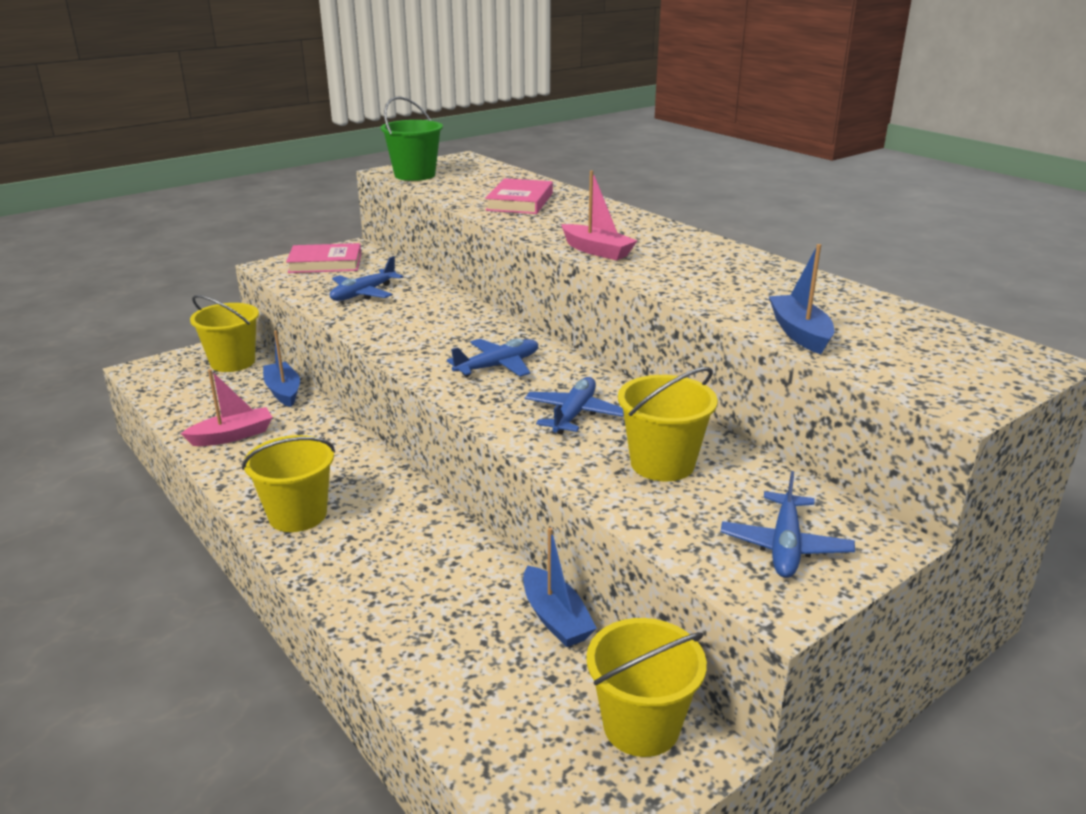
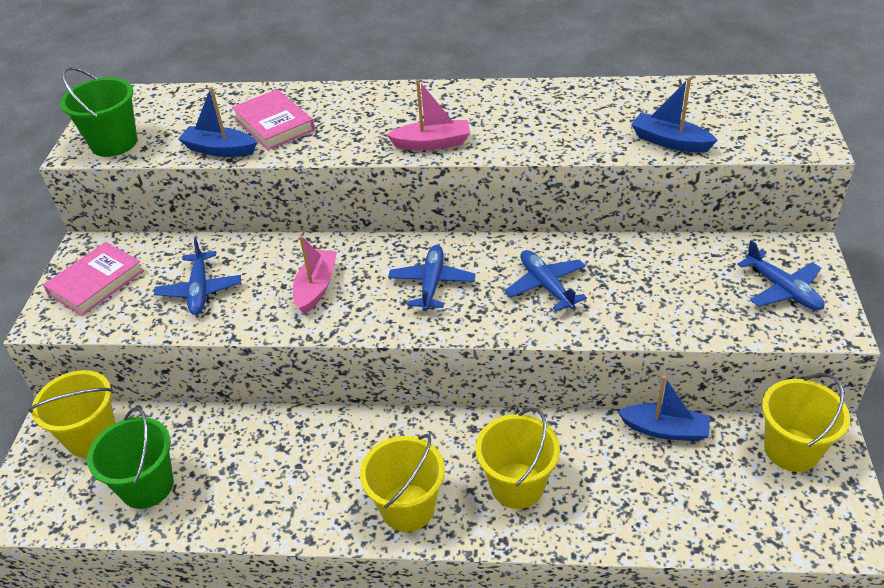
camera: 45 degrees left, 15 degrees up
pink boat [181,369,273,446] -> pink boat moved to [293,236,337,314]
blue boat [263,330,300,407] -> blue boat moved to [178,87,257,157]
yellow bucket [618,367,718,481] -> yellow bucket moved to [476,408,560,509]
none -> green bucket [87,407,174,509]

